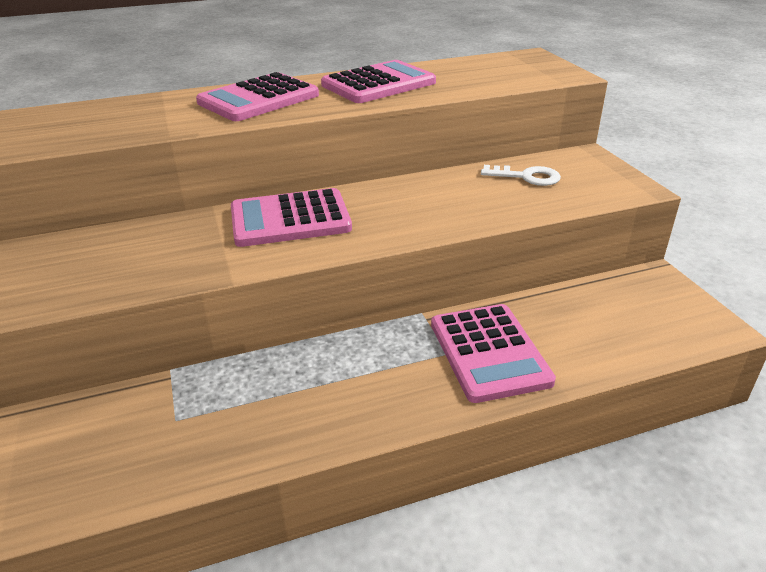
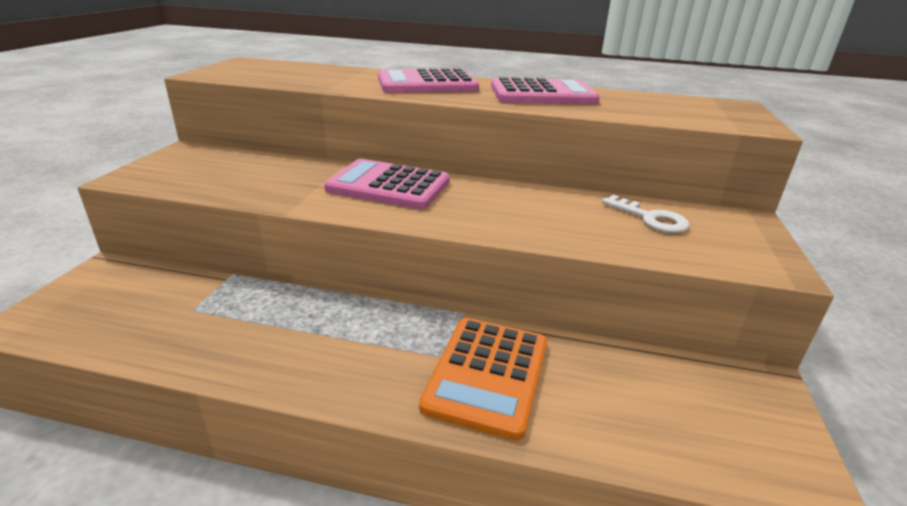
camera: 30 degrees right, 5 degrees down
pink calculator [431,304,556,403] -> orange calculator [419,318,547,441]

